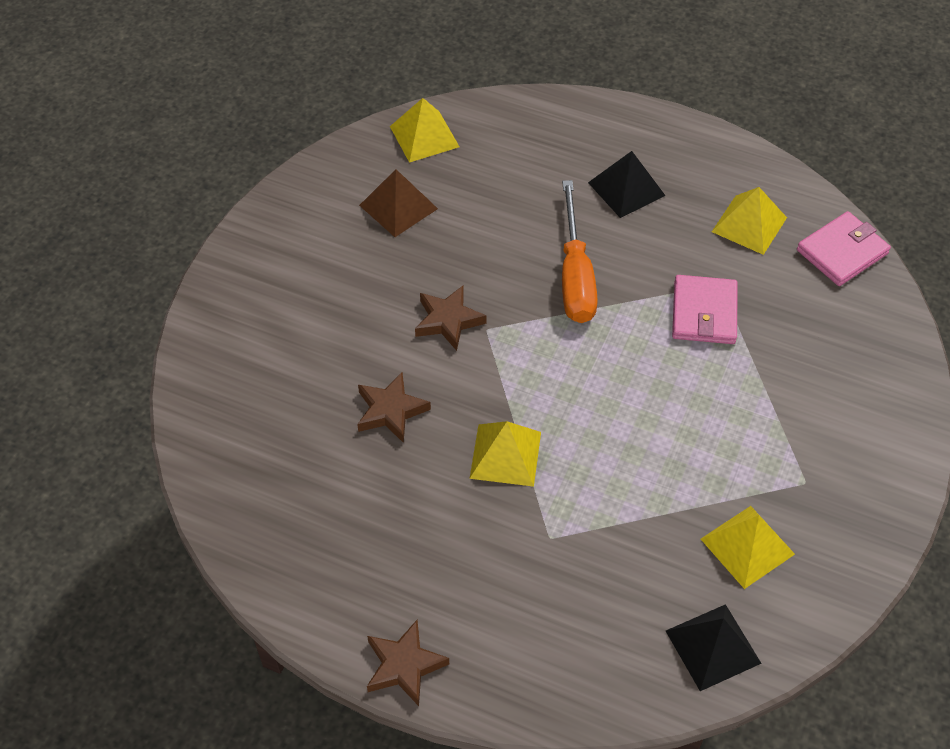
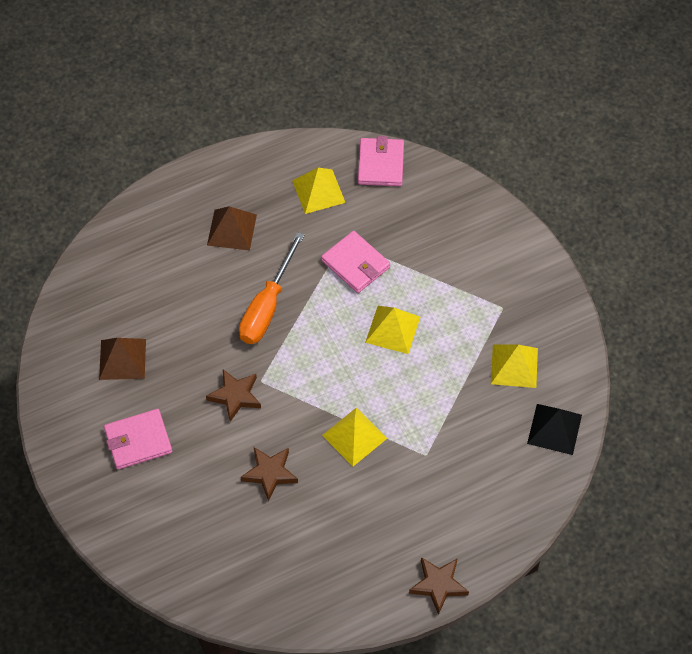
camera: 50 degrees left, 5 degrees up
yellow pyramid [390,98,460,163] -> yellow pyramid moved to [365,306,420,354]
orange screwdriver [562,180,598,323] -> orange screwdriver turned 75 degrees clockwise [239,232,305,344]
black pyramid [588,151,666,218] -> brown pyramid [207,206,257,251]
none -> pink wallet [104,409,172,470]

